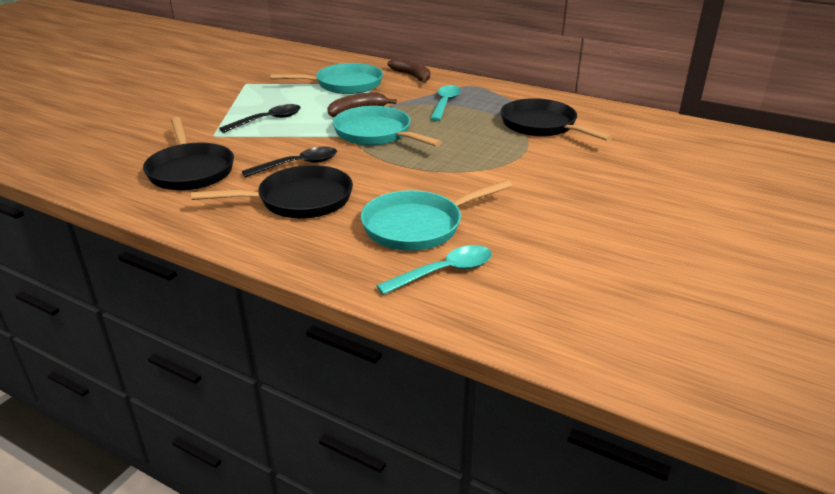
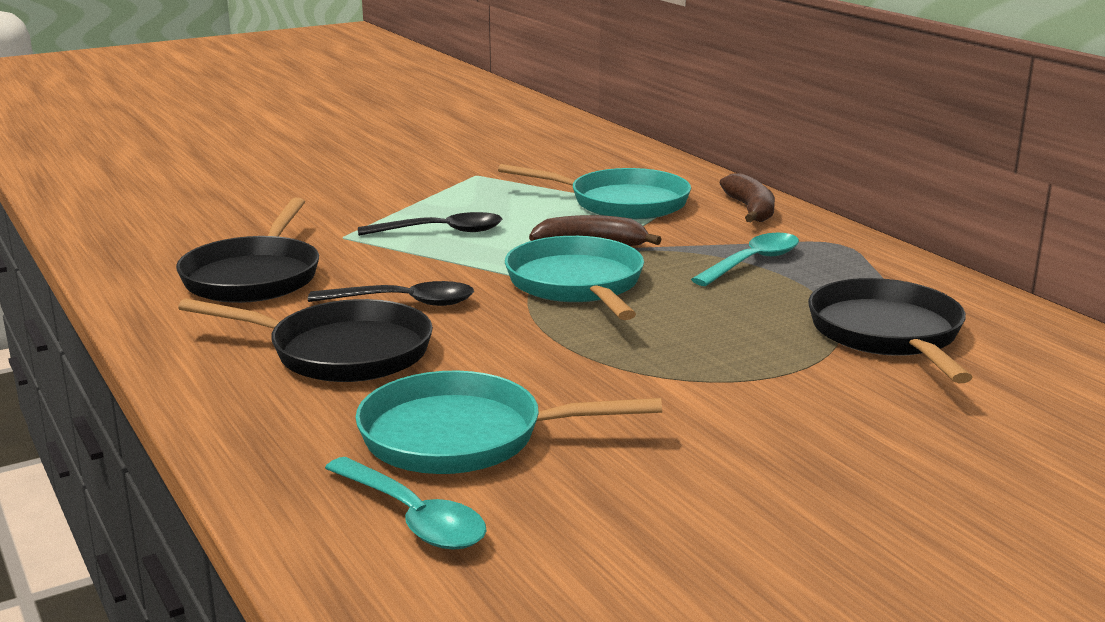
camera: 30 degrees right, 10 degrees down
turquoise spoon [376,245,492,295] -> turquoise spoon turned 45 degrees clockwise [325,457,487,550]

